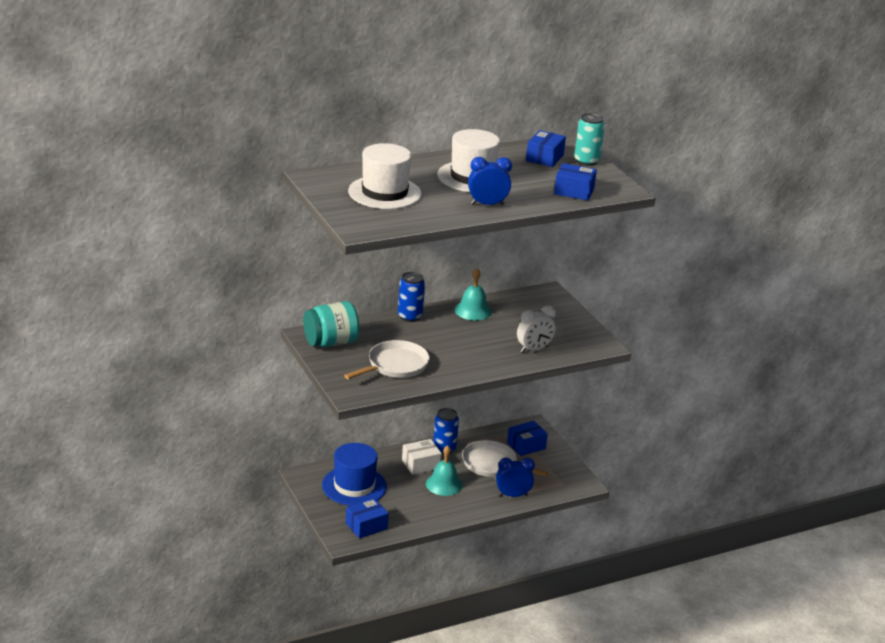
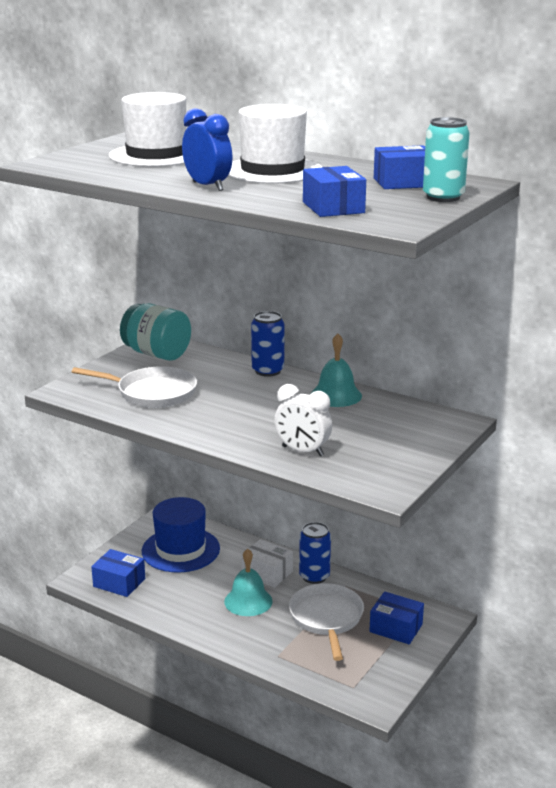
camera: 60 degrees right, 5 degrees down
blue clock [496,458,535,497] -> none

